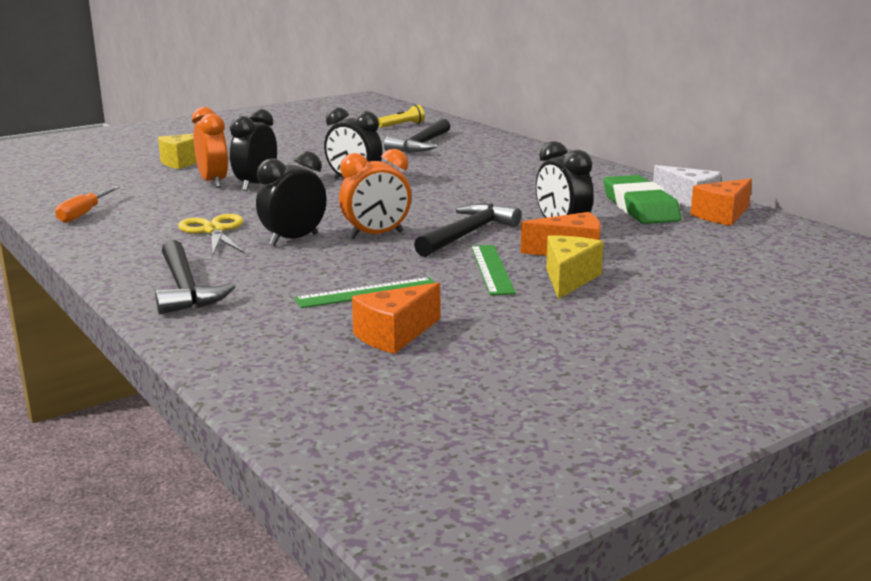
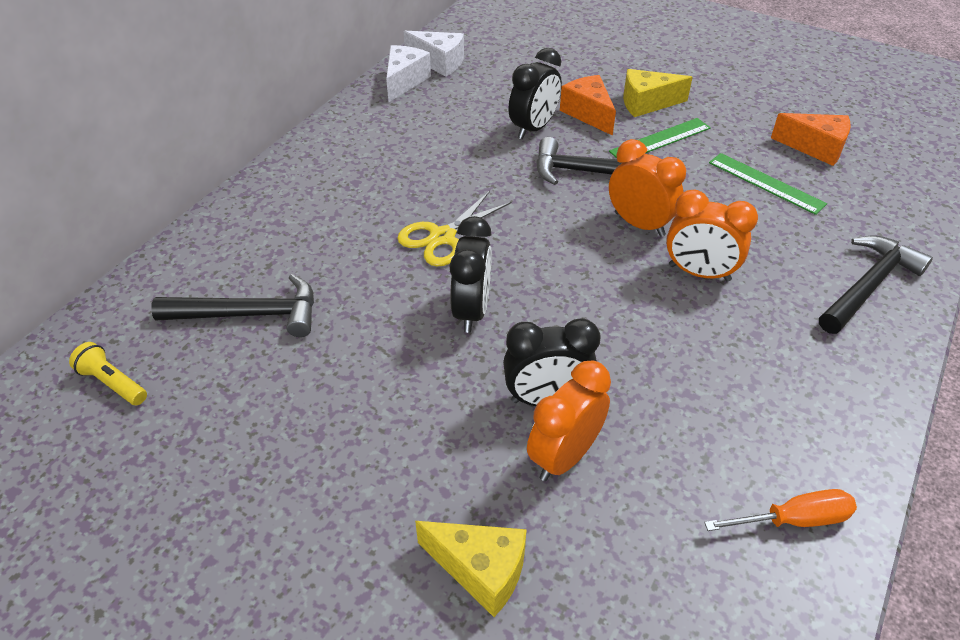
camera: 115 degrees left, 25 degrees up
yellow scissors [178,214,244,254] -> yellow scissors moved to [397,191,512,267]
black clock [256,151,326,246] -> orange clock [666,190,758,282]
green eraser [603,175,681,224] -> none
orange cheese [691,178,752,226] -> white cheese [404,31,464,77]

